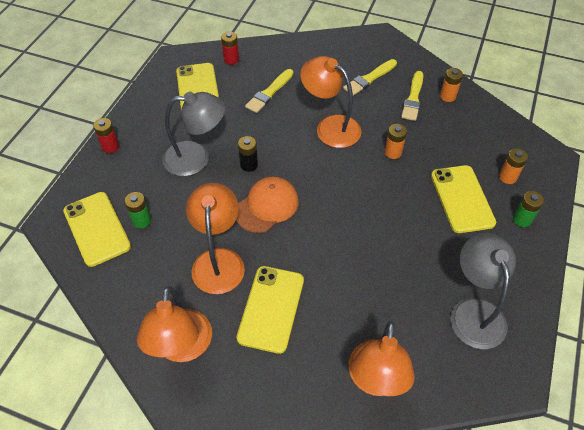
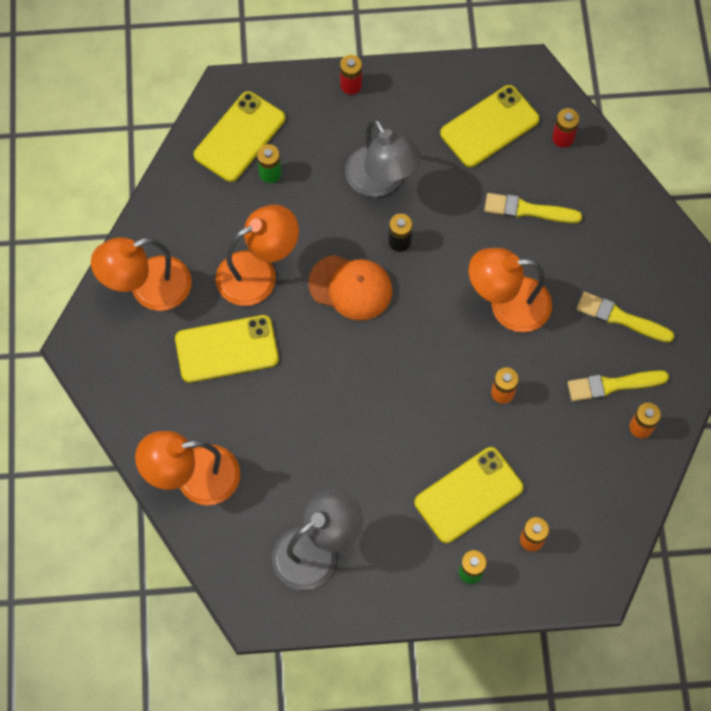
camera: 65 degrees right, 15 degrees up
orange lamp [300,56,361,148] -> orange lamp turned 105 degrees counterclockwise [469,248,552,332]

